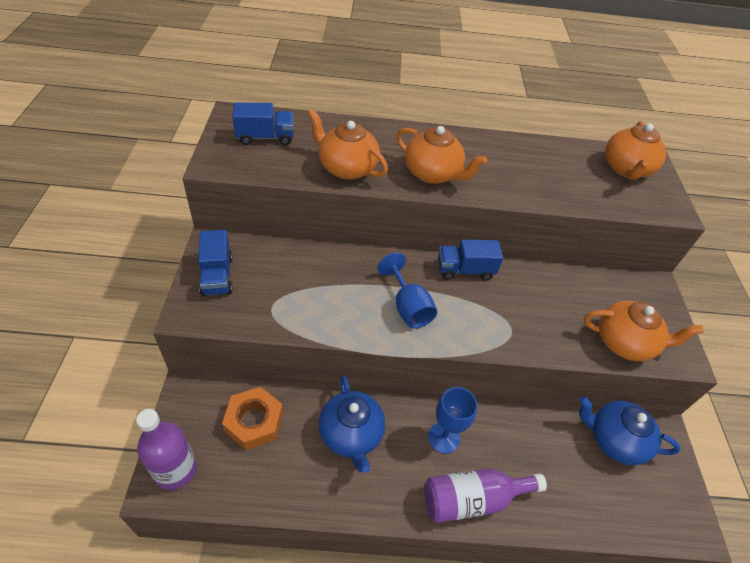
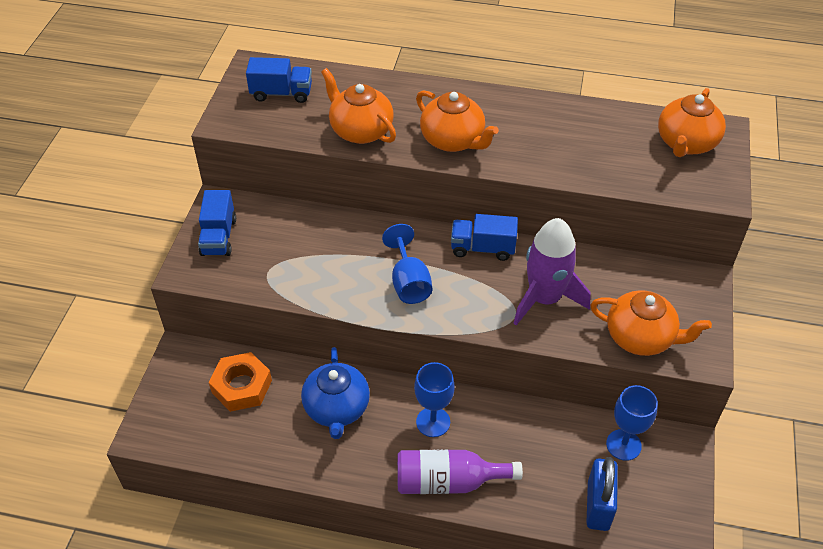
camera: 15 degrees right, 0 degrees up
purple bottle [136,409,197,490] -> none
blue teapot [579,396,681,465] -> blue goblet [606,385,658,461]
none -> purple rocket [514,218,590,325]
none -> blue padlock [587,457,618,531]

